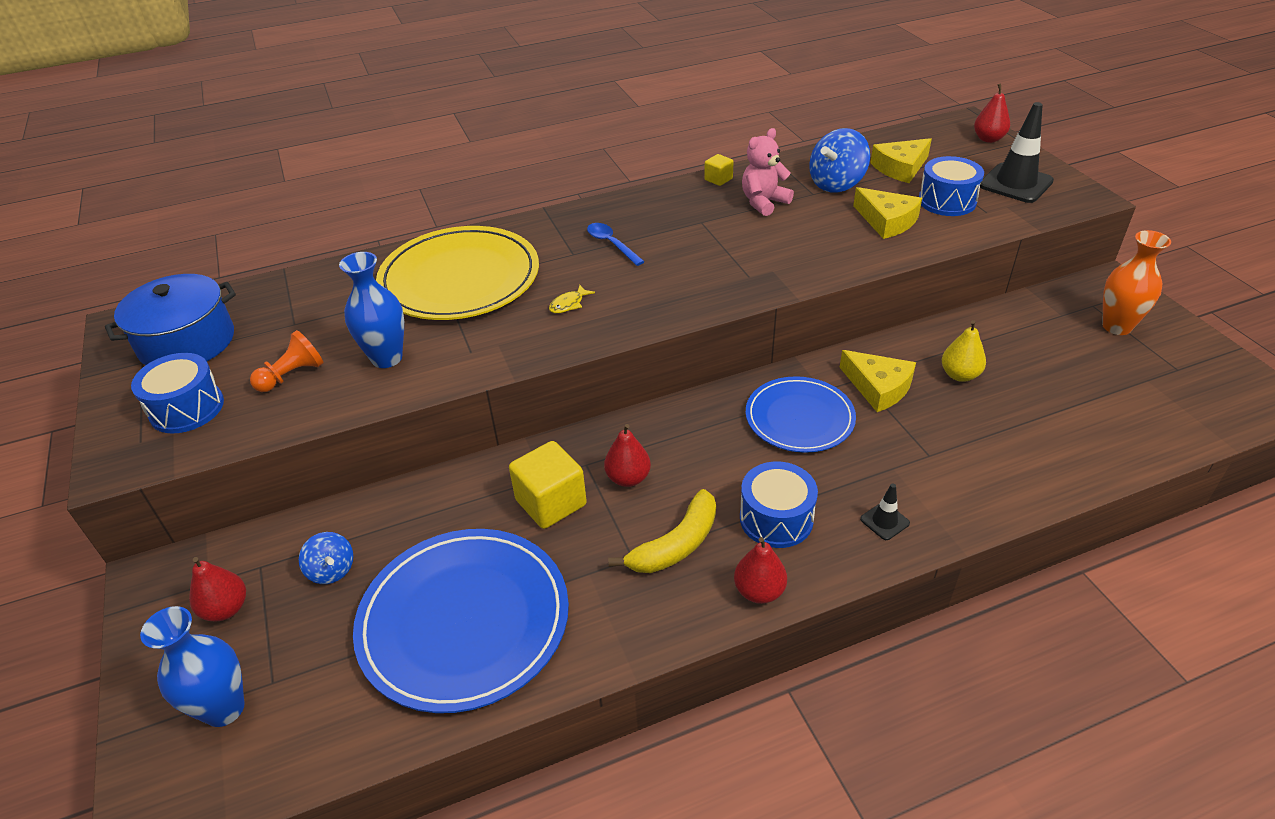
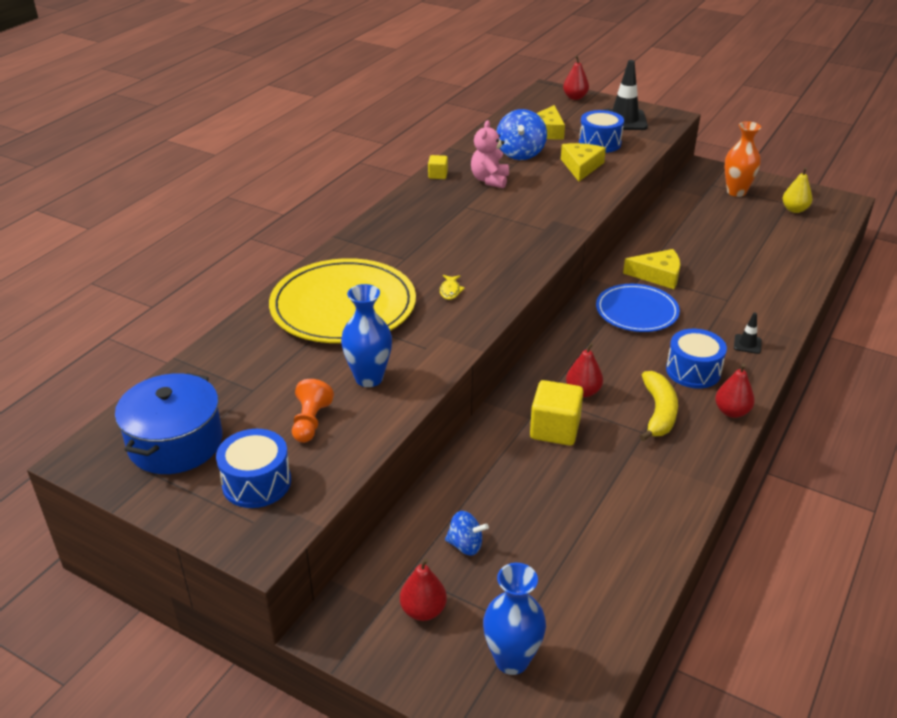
camera: 40 degrees left, 5 degrees down
blue plate [353,529,569,713] -> none
blue spoon [587,223,645,266] -> none
yellow cheese [853,187,922,239] -> yellow cheese turned 90 degrees counterclockwise [561,143,606,182]
yellow pear [942,320,986,382] -> yellow pear moved to [782,168,813,213]

